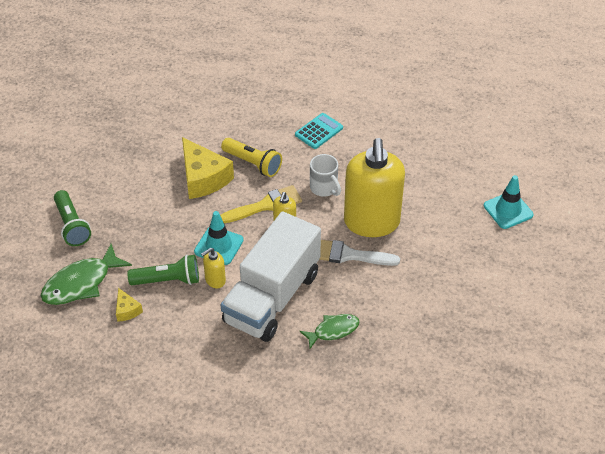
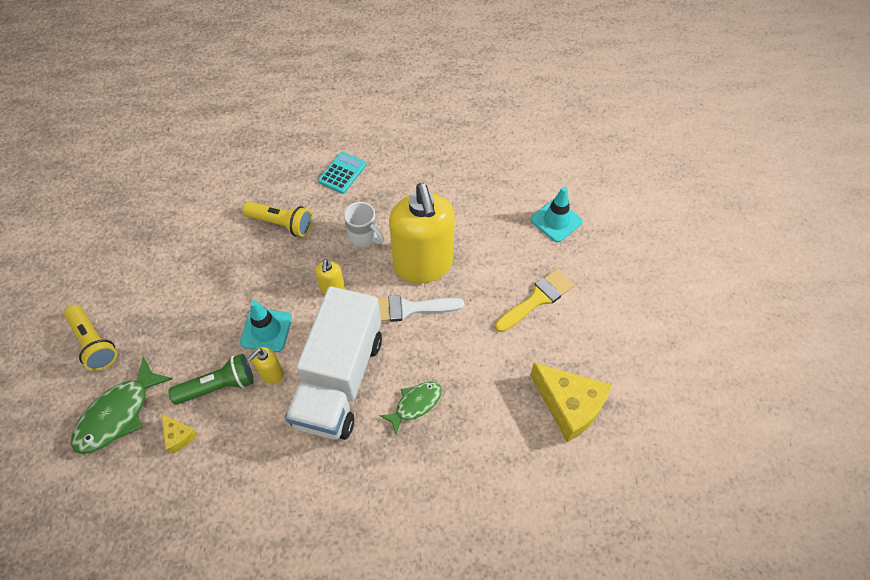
camera: 15 degrees left, 10 degrees up
green flashlight [54,190,91,246] -> yellow flashlight [64,305,117,371]
yellow cheese [182,137,234,199] -> yellow cheese moved to [530,363,611,442]
yellow brush [220,185,302,223] -> yellow brush moved to [495,269,574,332]

